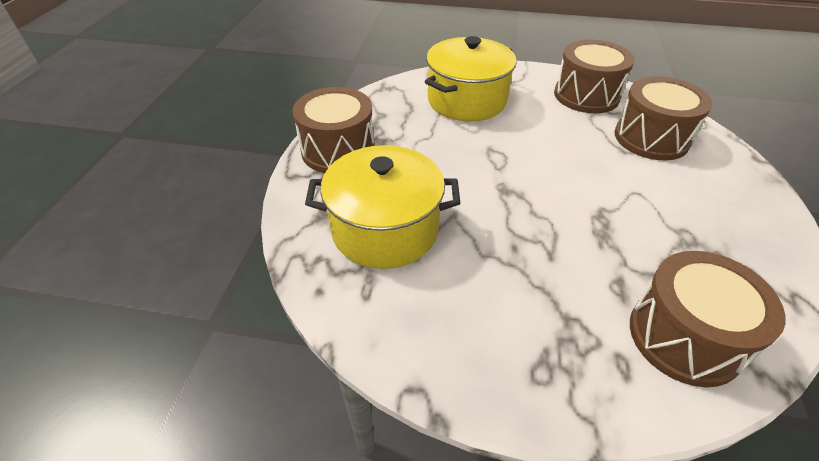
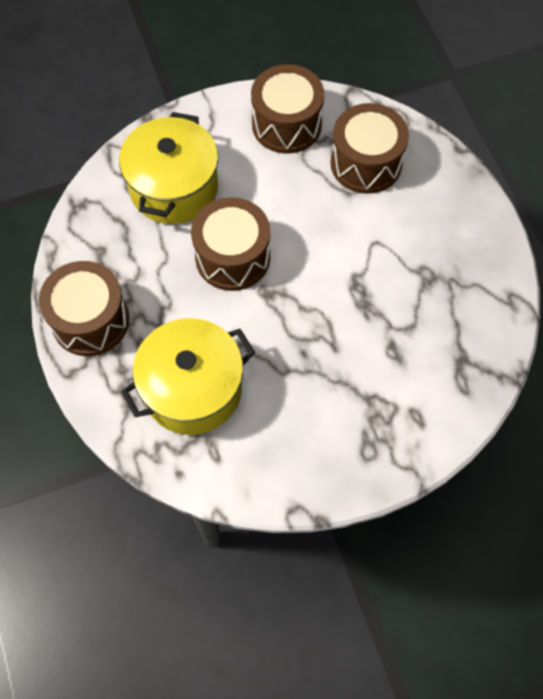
camera: 30 degrees left, 20 degrees up
brown drum [630,251,786,387] -> brown drum moved to [191,197,270,291]

